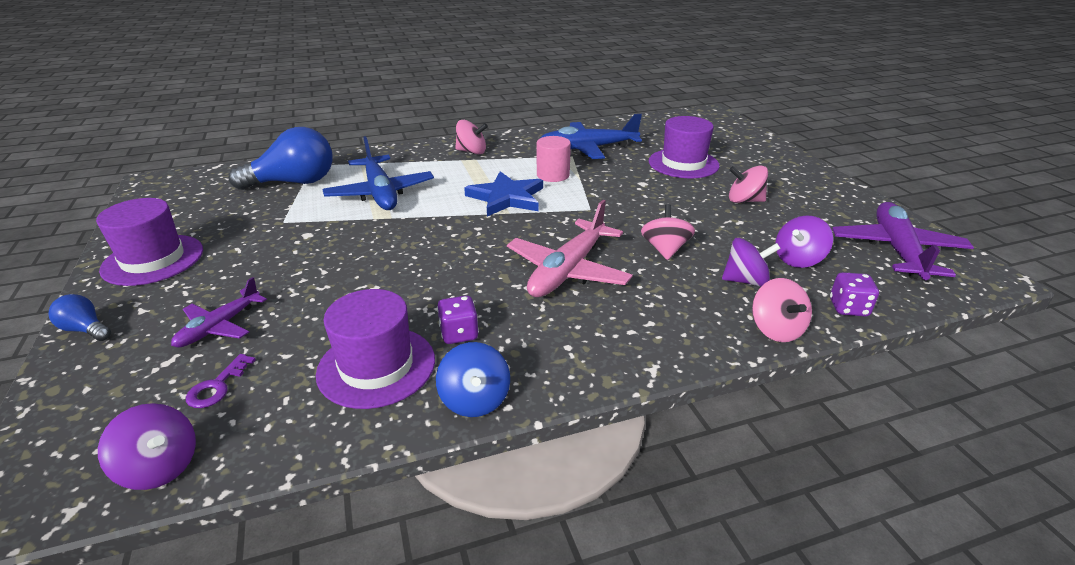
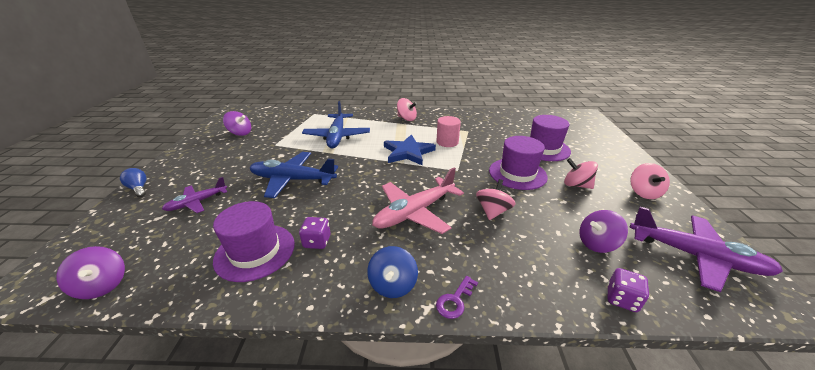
camera: 20 degrees right, 0 degrees up
purple hat [96,198,203,286] -> purple hat moved to [489,136,548,190]
purple key [186,354,256,408] -> purple key moved to [436,276,478,319]
blue light bulb [229,127,333,190] -> none
blue spinning top [436,342,510,417] -> blue spinning top moved to [367,246,418,298]
blue plane [541,114,642,159] -> blue plane moved to [250,152,338,198]
purple spinning top [722,238,781,287] -> purple spinning top moved to [223,111,251,136]
pink spinning top [752,278,812,342] -> pink spinning top moved to [630,163,670,199]
purple plane [832,202,974,280] -> purple plane turned 90 degrees clockwise [630,207,783,292]

